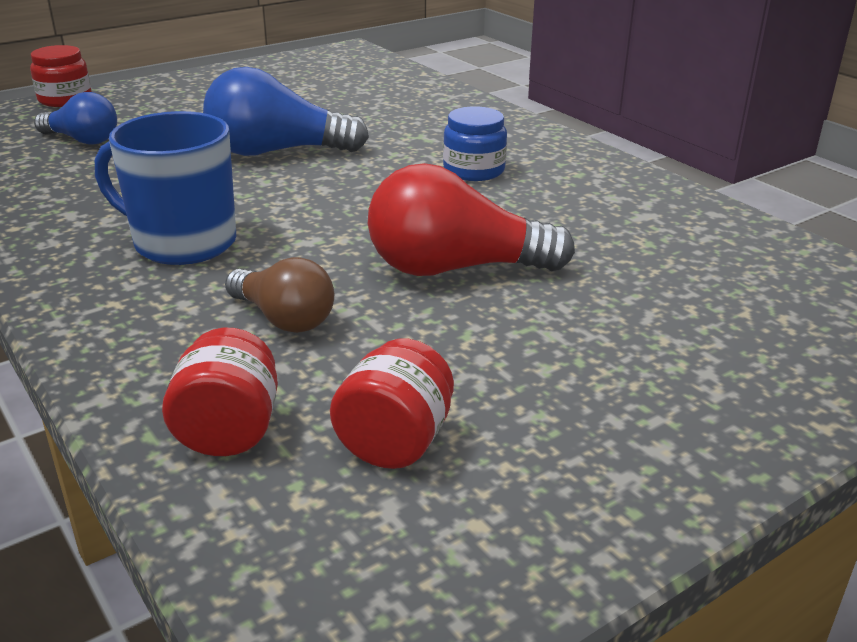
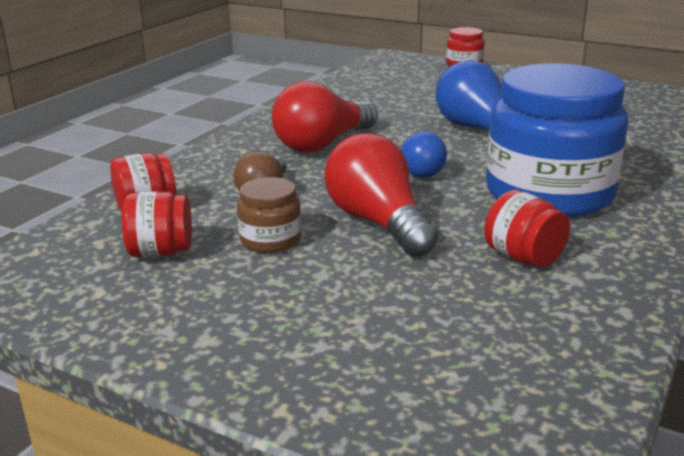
camera: 65 degrees right, 5 degrees down
blue light bulb [34,92,117,145] -> blue light bulb moved to [401,131,447,178]
blue mug [95,111,237,265] -> red light bulb [272,81,378,152]
blue jar [443,106,507,181] -> blue jar [486,63,628,217], size x2.28
none -> brown jar [237,177,301,253]
none -> red jar [484,190,570,267]

